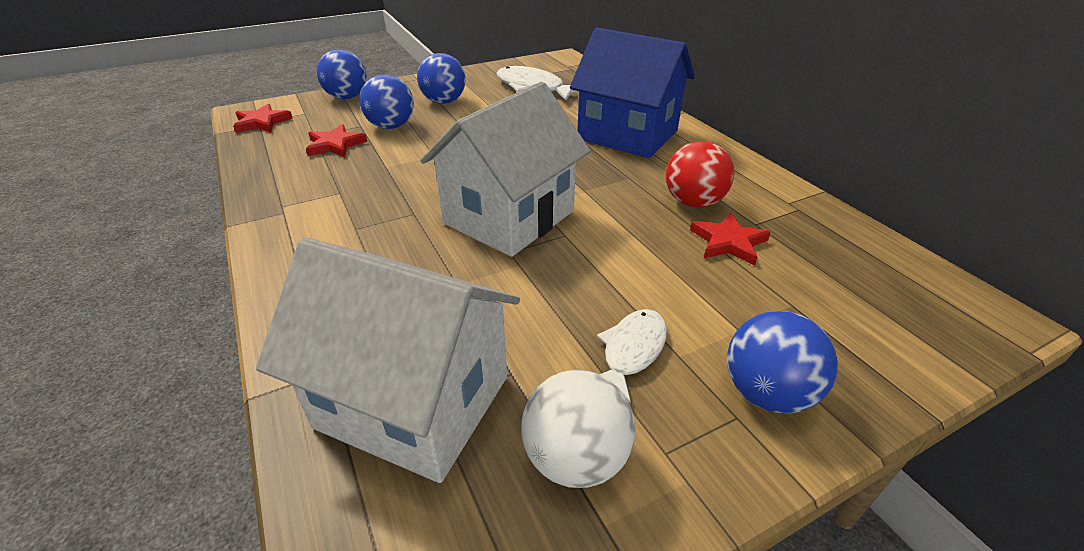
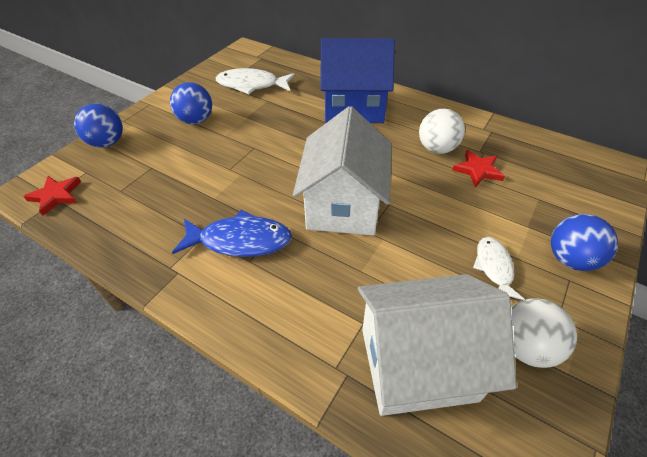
camera: 30 degrees left, 10 degrees up
red star [306,124,367,157] -> none
blue ball [359,74,414,129] -> none
red ball [666,141,734,208] -> white ball [419,109,465,154]
none -> blue fish [172,210,292,257]

